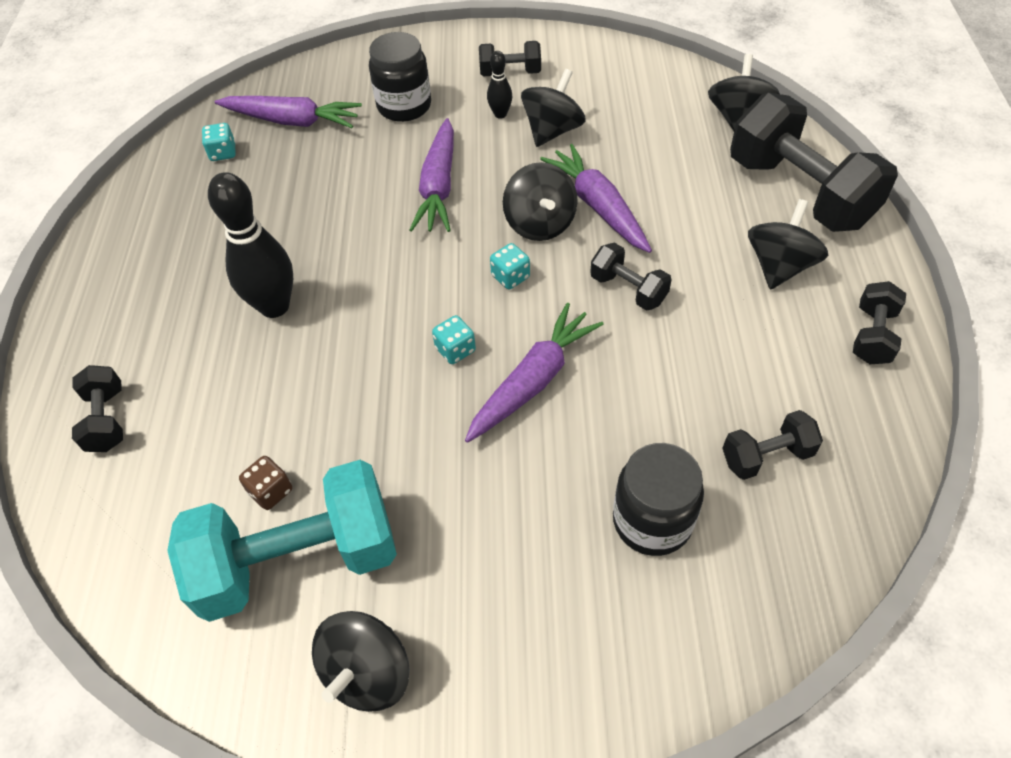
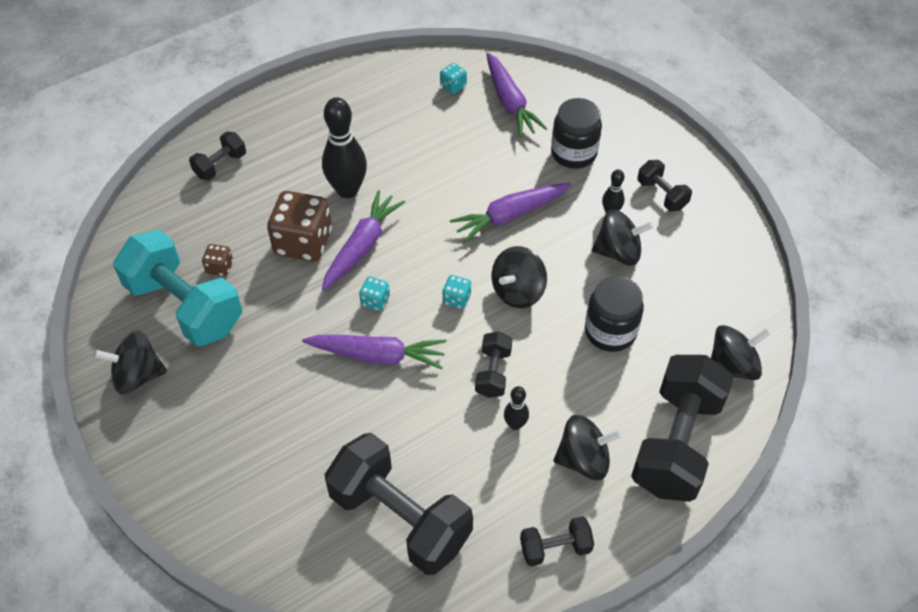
camera: 55 degrees right, 0 degrees up
purple carrot [540,144,652,253] -> purple carrot moved to [322,190,405,291]
black jar [613,443,704,556] -> black jar moved to [585,276,644,352]
black dumbbell [722,410,823,480] -> black dumbbell [324,433,473,575], size x2.12
none -> brown dice [267,191,332,262]
none -> black bowling pin [504,386,529,430]

